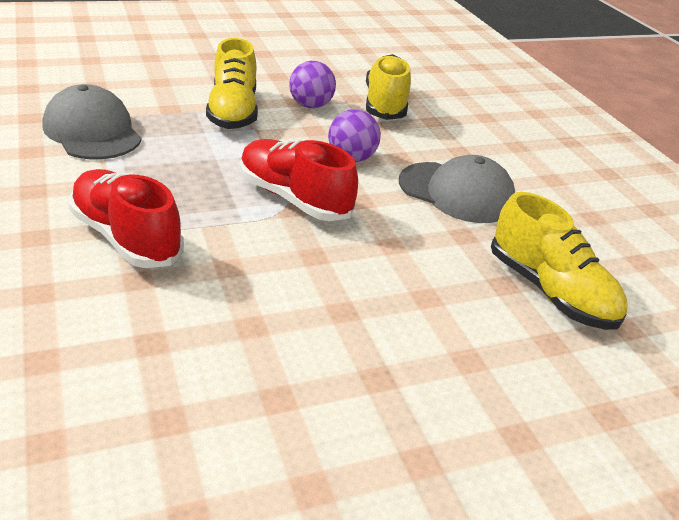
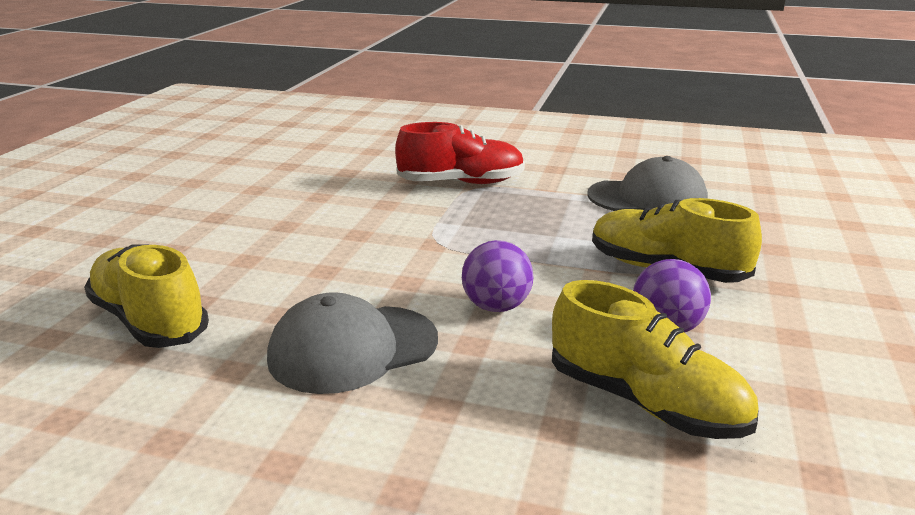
camera: 130 degrees right, 10 degrees down
red shoe [240,139,358,221] -> none
yellow shoe [491,192,627,330] -> yellow shoe turned 45 degrees clockwise [84,244,209,348]

